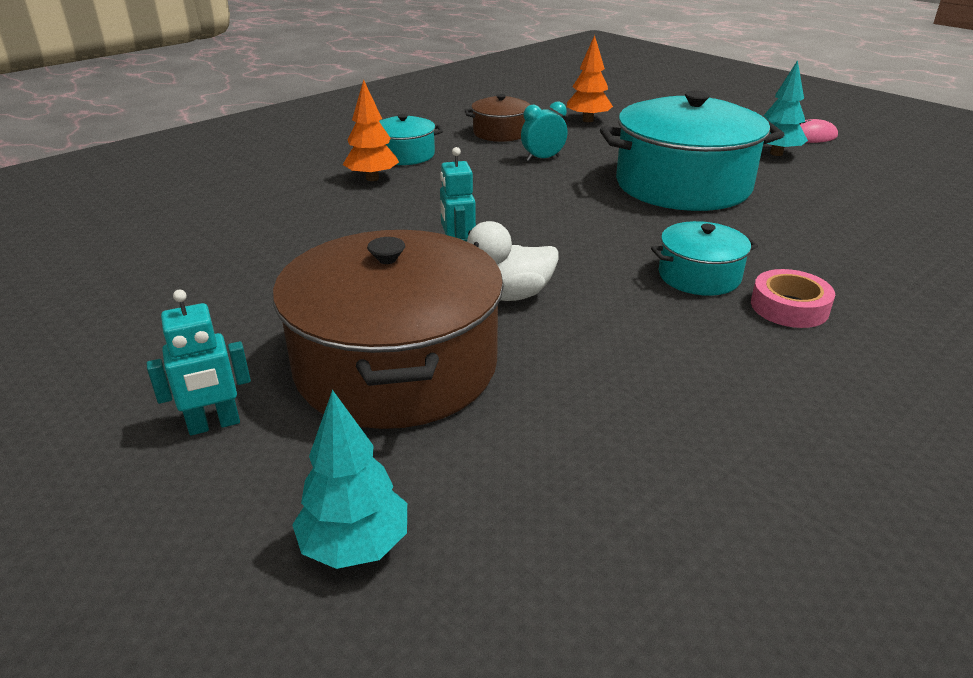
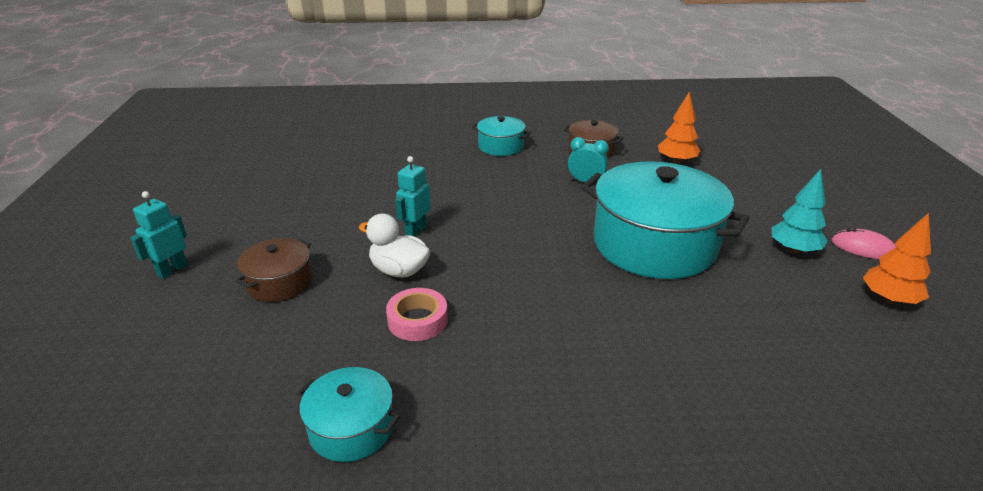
camera: 40 degrees right, 0 degrees up
turquoise robot [147,290,251,436] -> turquoise robot turned 105 degrees clockwise [130,191,187,279]
brown pot [273,230,504,429] -> brown pot [235,238,312,302], size x0.48
turquoise tree [292,390,407,569] -> none
orange tree [343,79,399,181] -> orange tree moved to [863,213,931,304]
turquoise pot [651,221,758,296] -> turquoise pot moved to [296,367,400,462]
pink tape [751,269,835,328] -> pink tape moved to [386,288,448,341]

